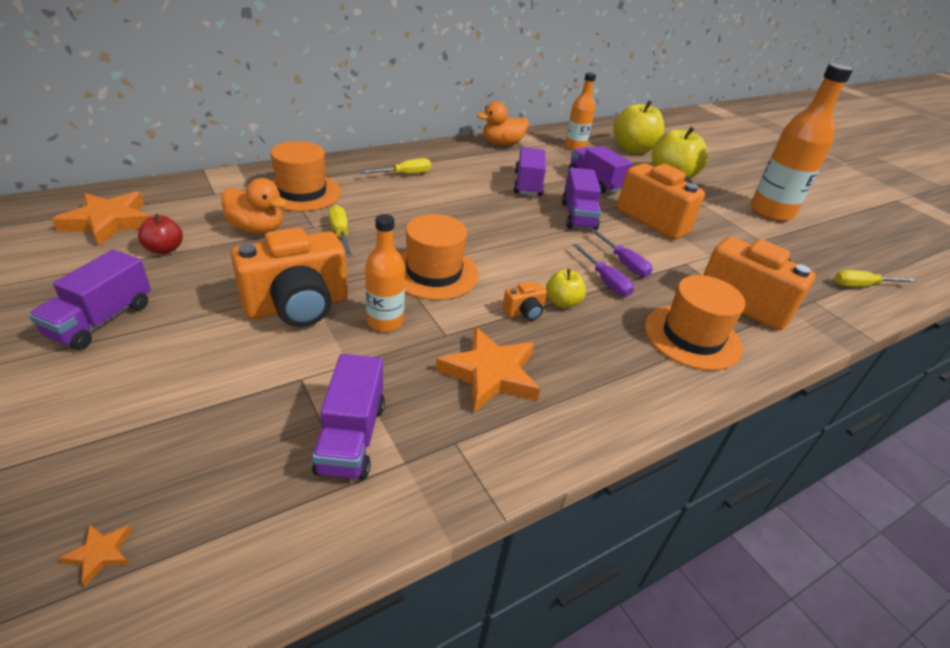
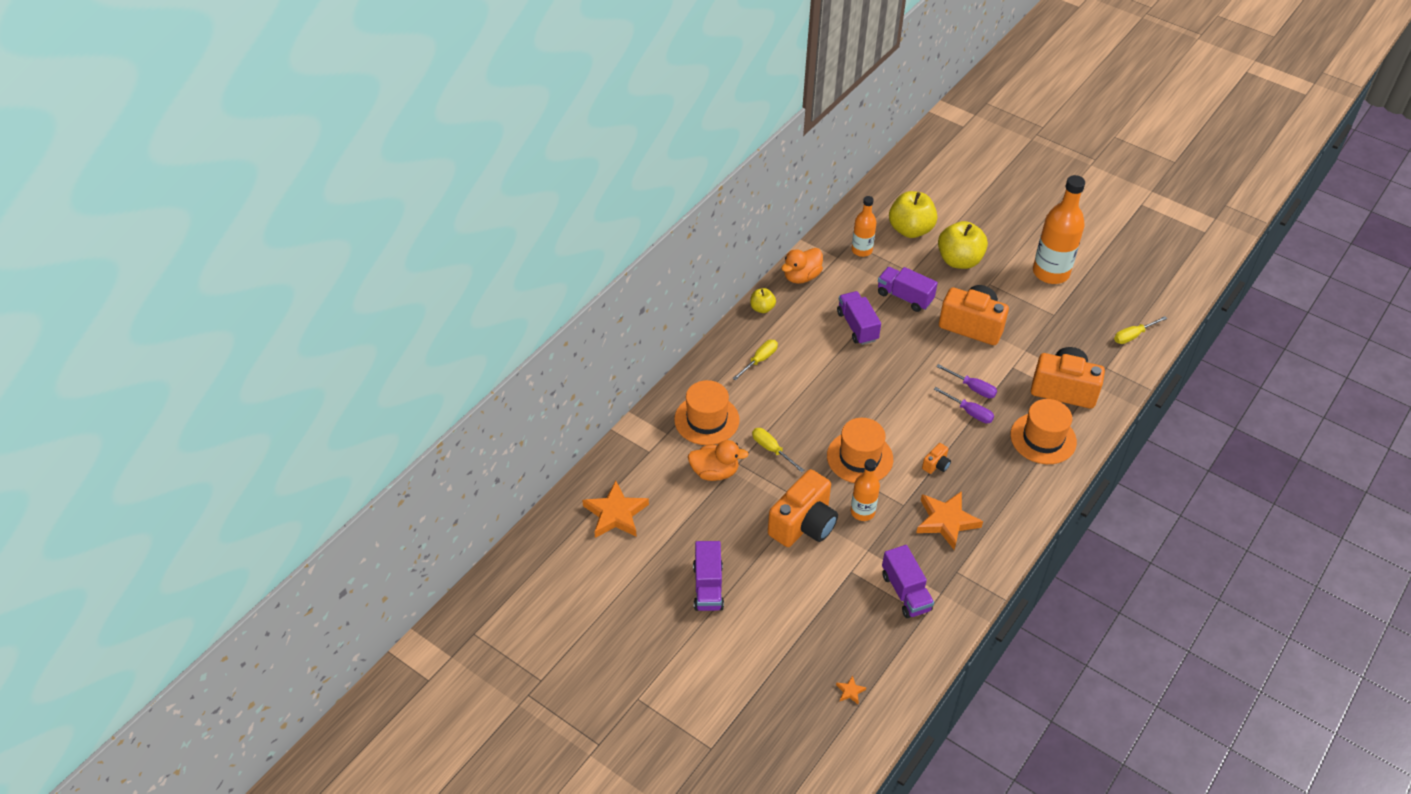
camera: 20 degrees left, 10 degrees up
red apple [138,214,183,254] -> none
yellow apple [546,269,586,308] -> yellow apple moved to [750,288,776,313]
purple truck [562,168,601,230] -> none

